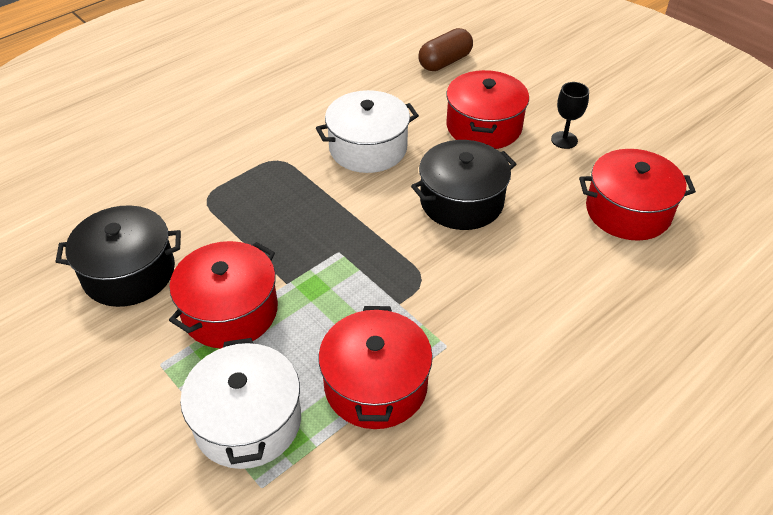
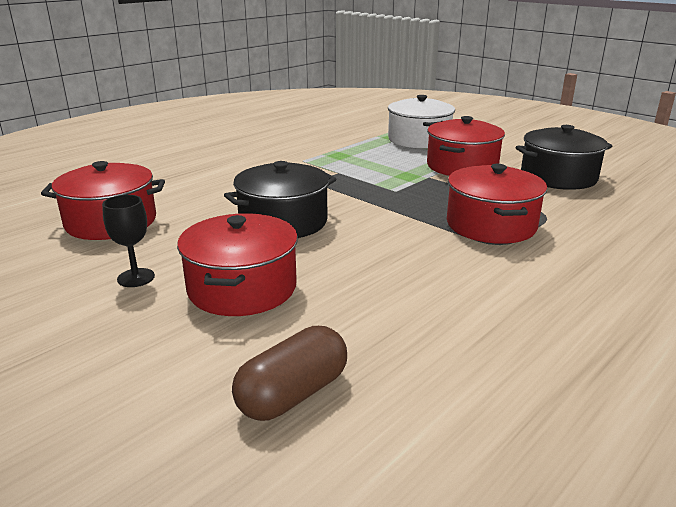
camera: 175 degrees right, 20 degrees down
white pot [316,90,419,173] -> none
red pot [318,306,433,429] -> red pot moved to [447,164,547,244]

